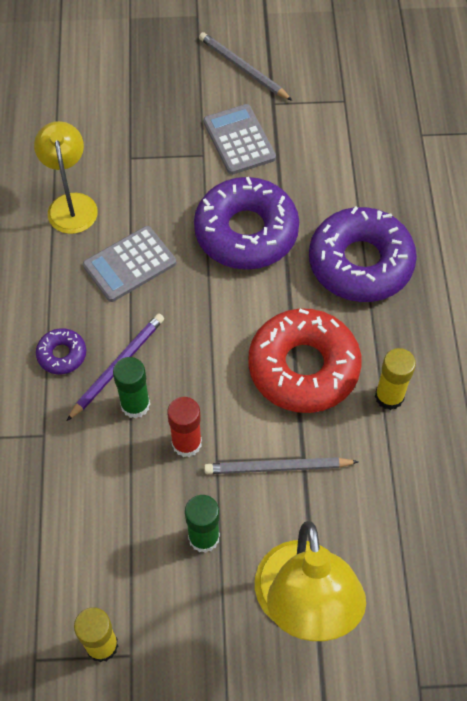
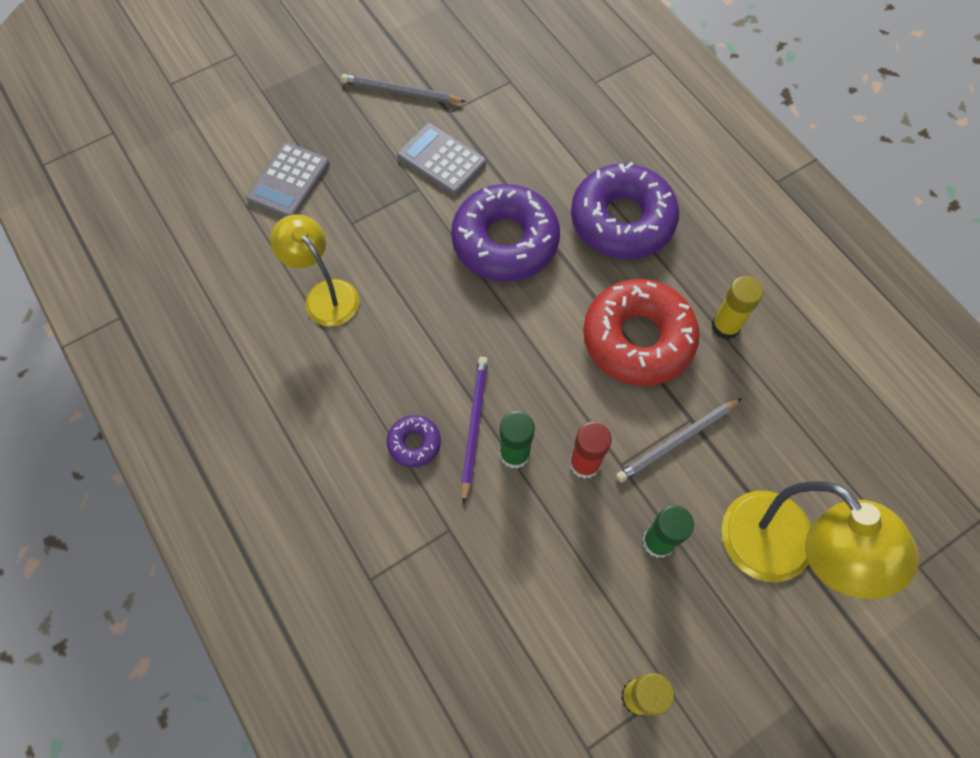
camera: 30 degrees left, 5 degrees up
grey calculator [83,226,176,302] -> grey calculator moved to [246,142,330,217]

